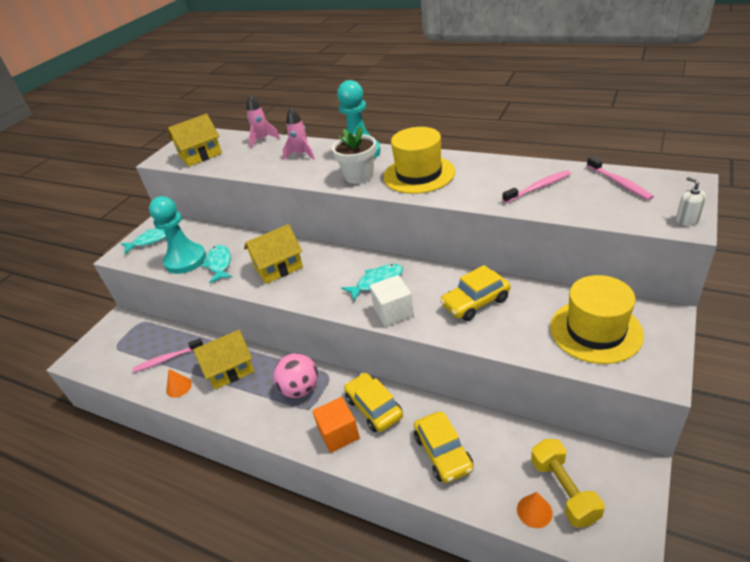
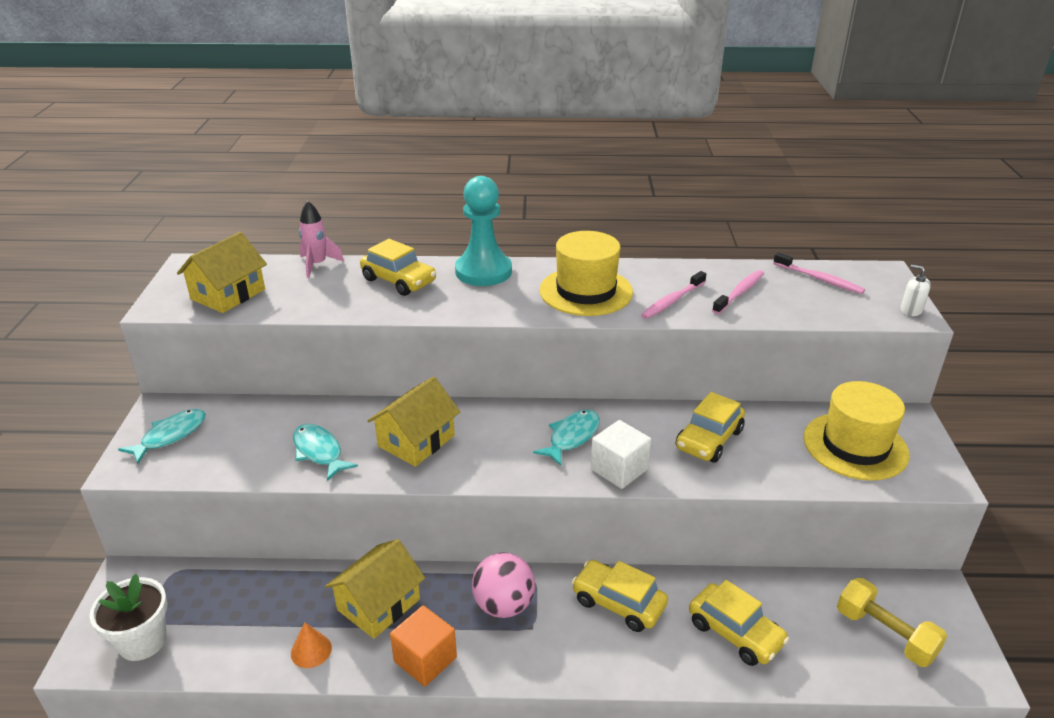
camera: 30 degrees left, 5 degrees down
pink toothbrush [132,338,203,373] -> pink toothbrush moved to [641,271,706,319]
turquoise pawn [149,196,206,274] -> none
pink rocket [282,107,315,160] -> yellow car [360,239,436,296]
orange cube [312,397,360,453] -> orange cube moved to [390,606,457,686]
white flower pot [332,126,376,184] -> white flower pot moved to [90,574,167,661]
orange cone [517,492,553,528] -> none

